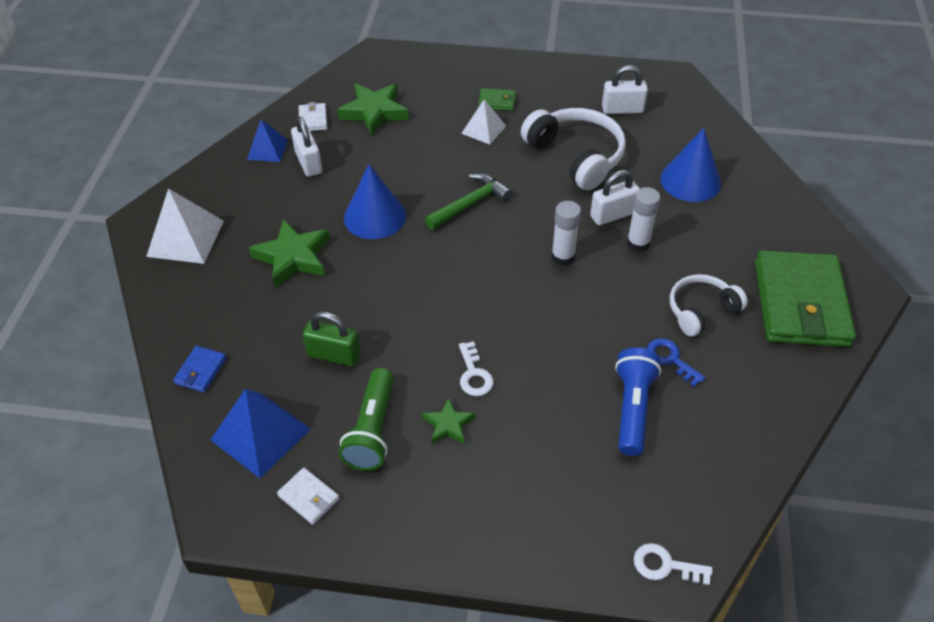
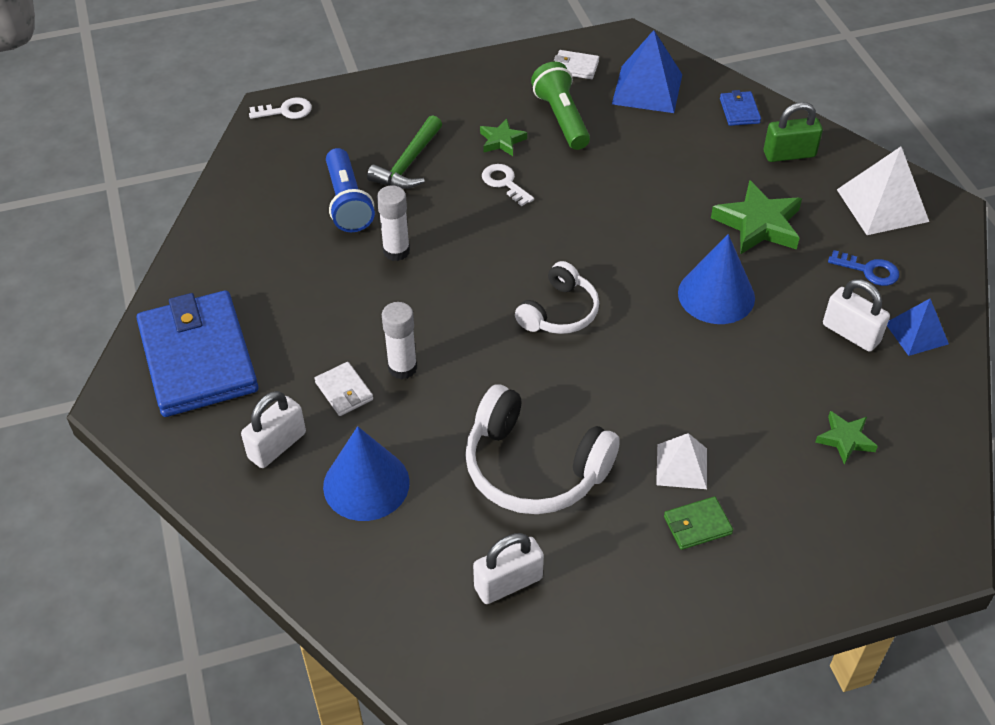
camera: 155 degrees right, 0 degrees up
white wallet [299,102,327,131] -> white wallet moved to [314,362,373,416]
green padlock [303,311,361,366] -> green padlock moved to [764,102,823,162]
green star [337,84,409,136] -> green star [815,411,878,465], size x0.56
green hammer [425,173,512,230] -> green hammer moved to [367,115,442,189]
white glue stick [552,201,581,266] -> white glue stick moved to [377,185,410,261]
white padlock [590,170,640,225] -> white padlock moved to [241,391,306,468]
blue key [647,338,705,387] -> blue key moved to [828,250,899,286]
white headphones [670,274,748,337] -> white headphones moved to [515,261,599,334]
green wallet [755,251,856,347] -> blue wallet [137,290,259,417]

